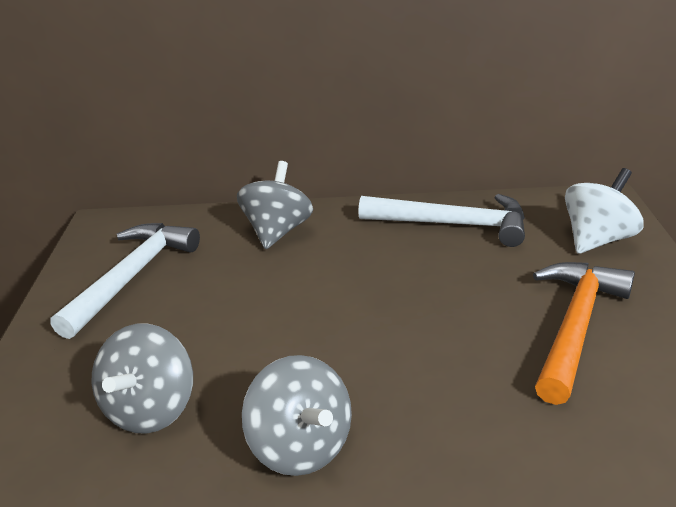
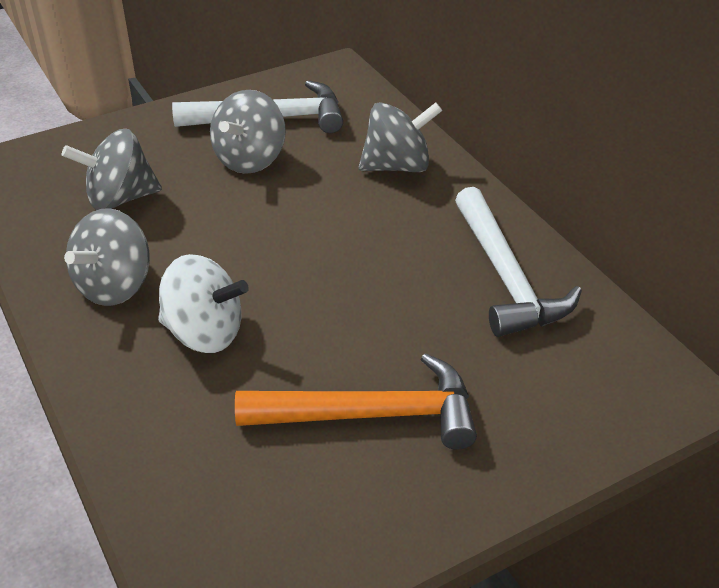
camera: 60 degrees right, 10 degrees up
white spinning top [565,168,644,254] -> white spinning top moved to [158,254,249,353]
none -> grey spinning top [210,90,286,174]

